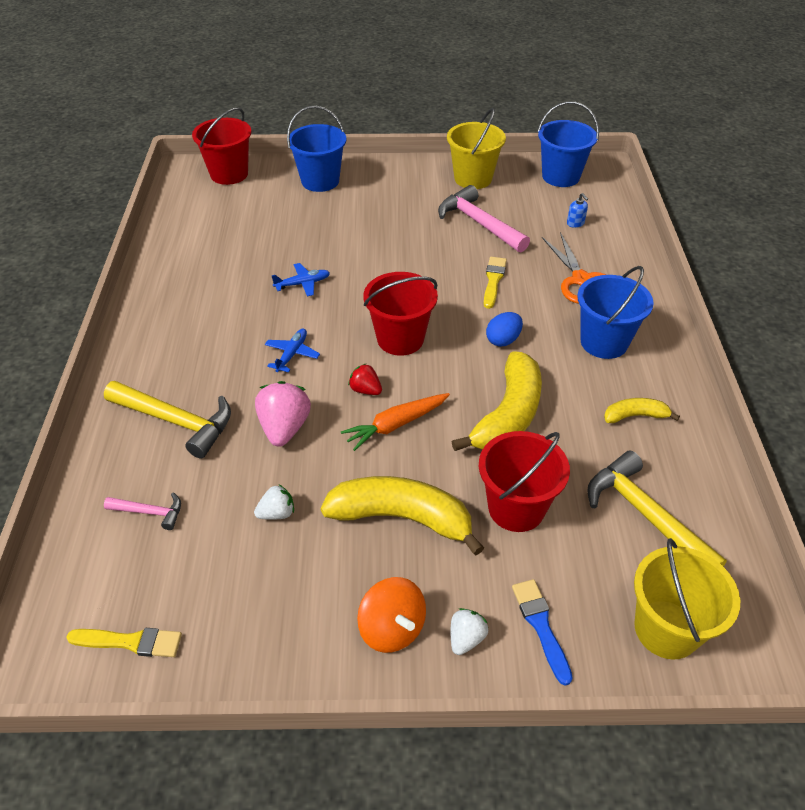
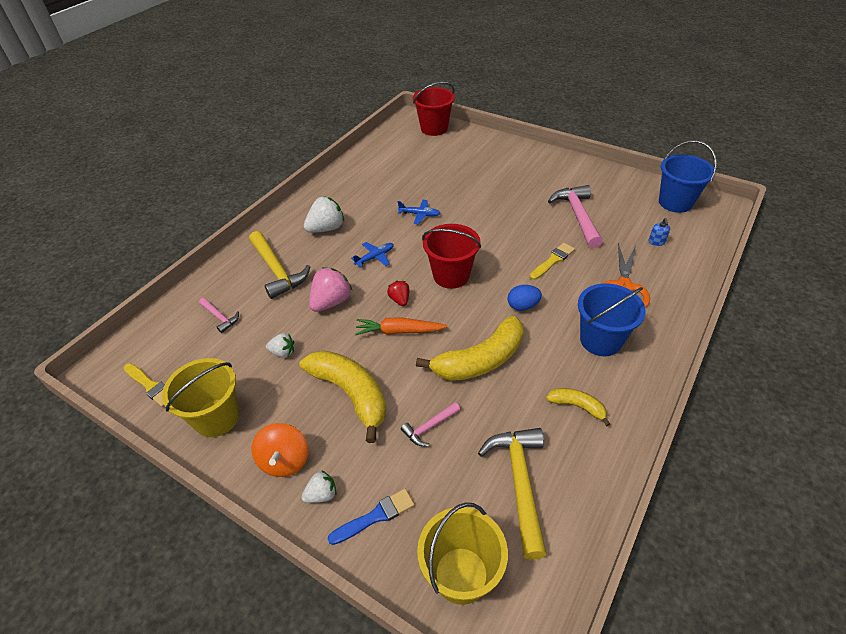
camera: 35 degrees right, 0 degrees up
blue bucket [287,106,346,192] -> none
yellow bucket [447,108,506,189] -> yellow bucket moved to [162,358,239,437]
red bucket [479,431,570,532] -> pink hammer [401,402,460,446]
blue brush [512,579,573,686] -> blue brush turned 45 degrees clockwise [328,489,414,545]
none -> white strawberry [304,196,344,233]

